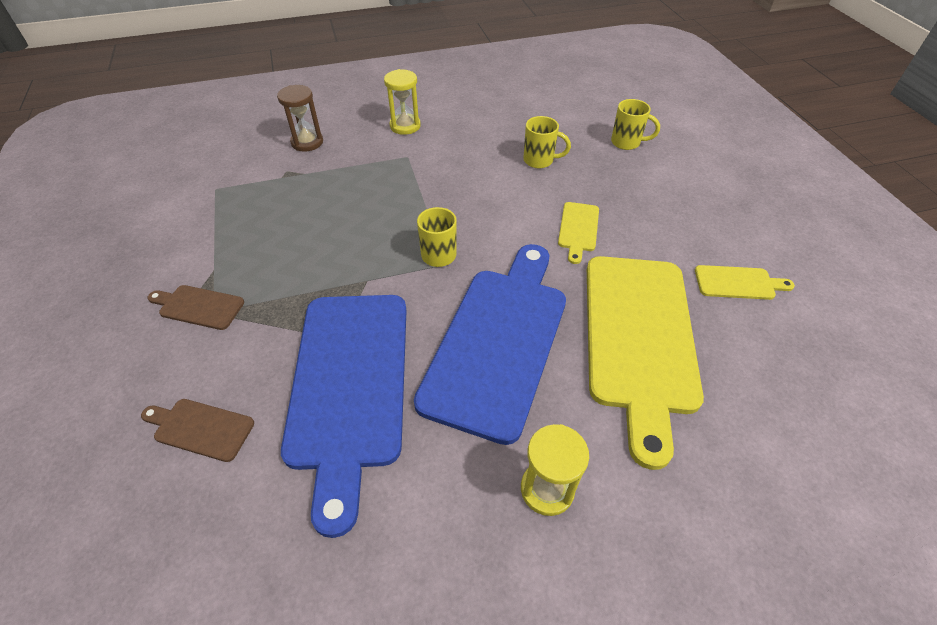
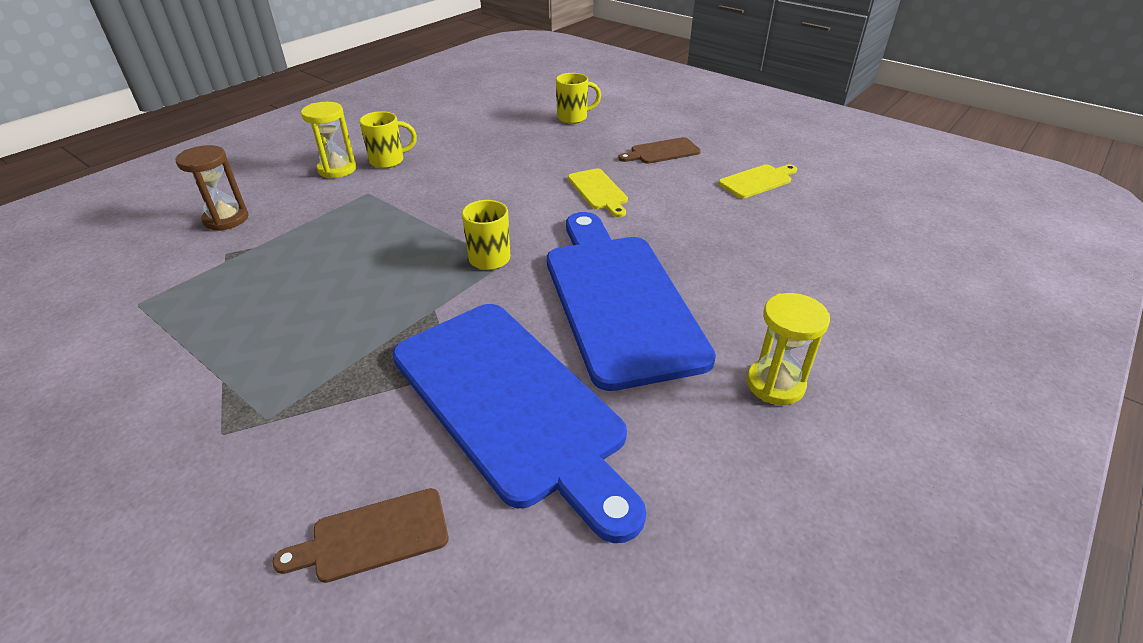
camera: 35 degrees left, 10 degrees down
brown cutting board [147,285,244,330] -> brown cutting board moved to [618,137,701,164]
yellow mug [523,116,571,168] -> yellow mug moved to [359,111,417,168]
yellow cutting board [587,256,704,470] -> none

